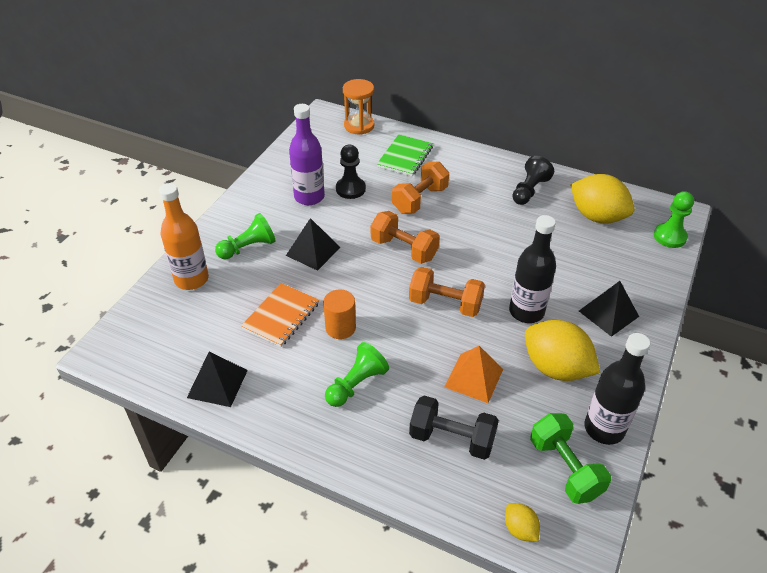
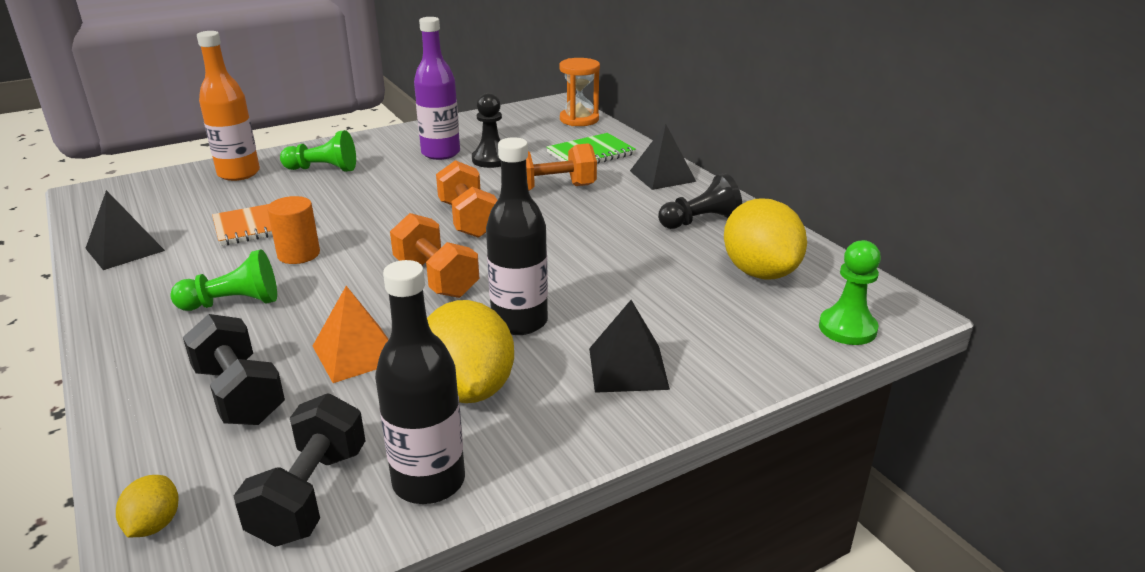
camera: 35 degrees right, 15 degrees down
black pyramid [286,218,340,271] -> black pyramid moved to [630,124,696,190]
green dumbbell [530,413,611,504] -> black dumbbell [234,393,366,547]

